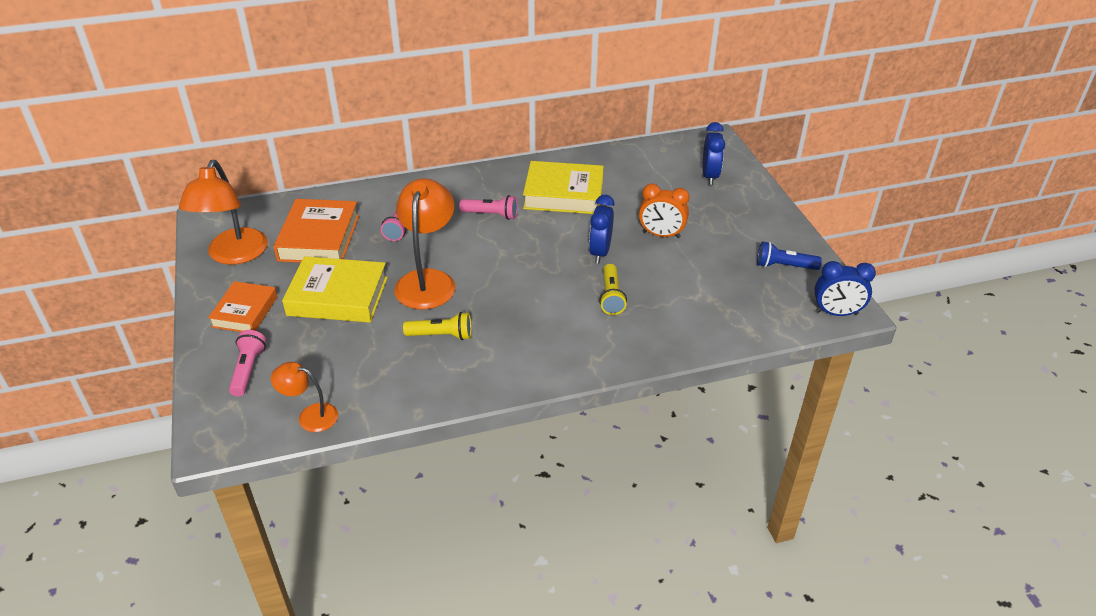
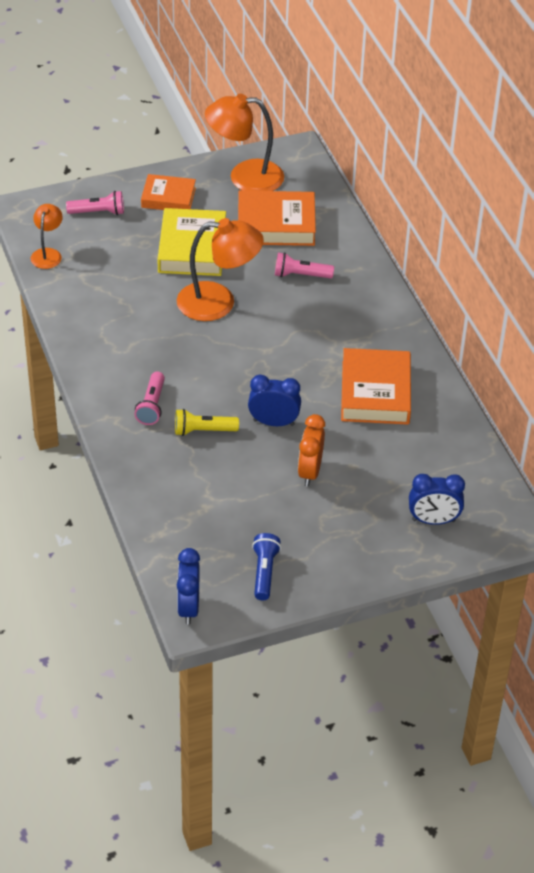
camera: 85 degrees right, 5 degrees up
yellow flashlight [403,312,472,340] -> none
pink flashlight [459,195,518,220] -> pink flashlight moved to [134,371,165,425]
yellow book [523,161,604,214] -> orange book [341,348,411,425]

